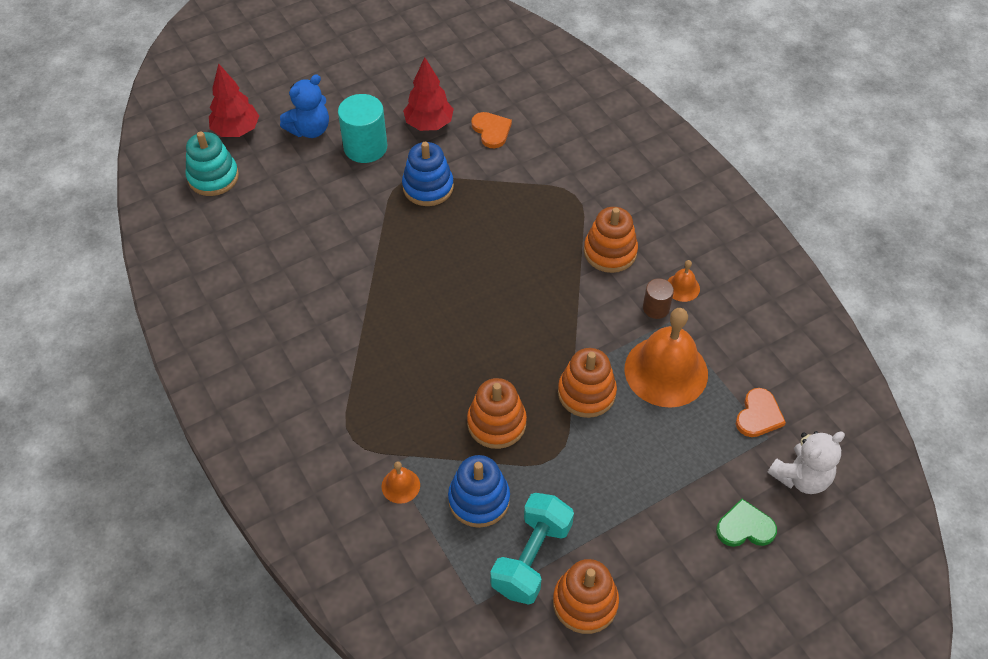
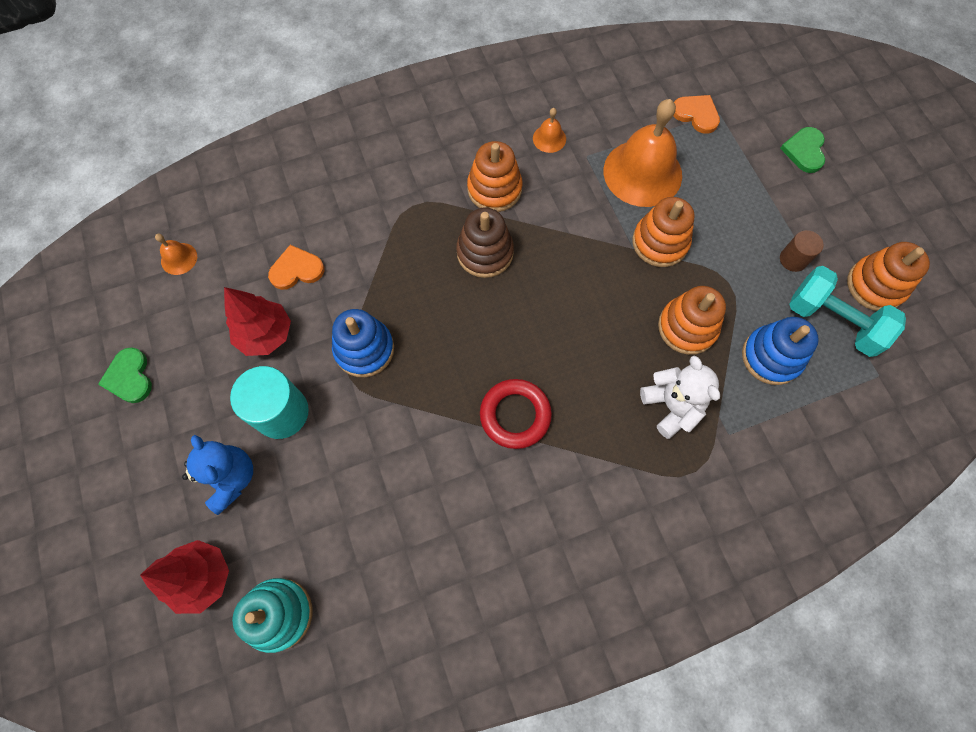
camera: 80 degrees left, 15 degrees up
orange bell [382,461,420,504] -> orange bell moved to [155,234,197,275]
brown cylinder [643,278,674,319] -> brown cylinder moved to [780,230,824,272]
white teddy bear [768,431,845,494] -> white teddy bear moved to [640,356,720,439]
none -> green heart [98,347,152,403]
none -> brown stacking toy [456,208,514,278]
none -> red ring [480,379,552,449]

